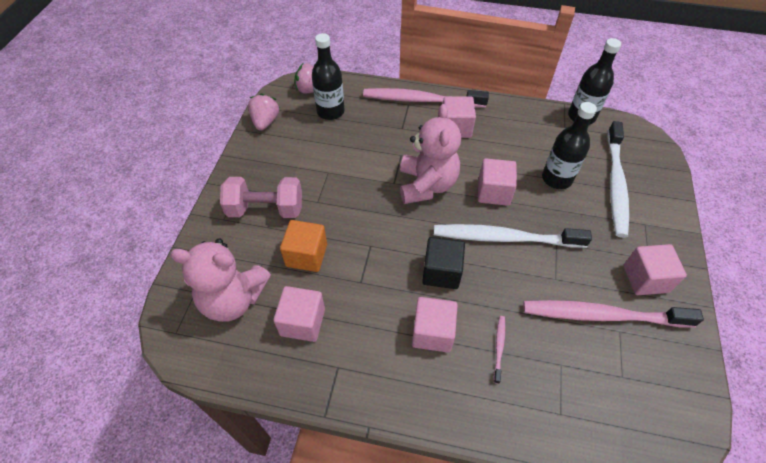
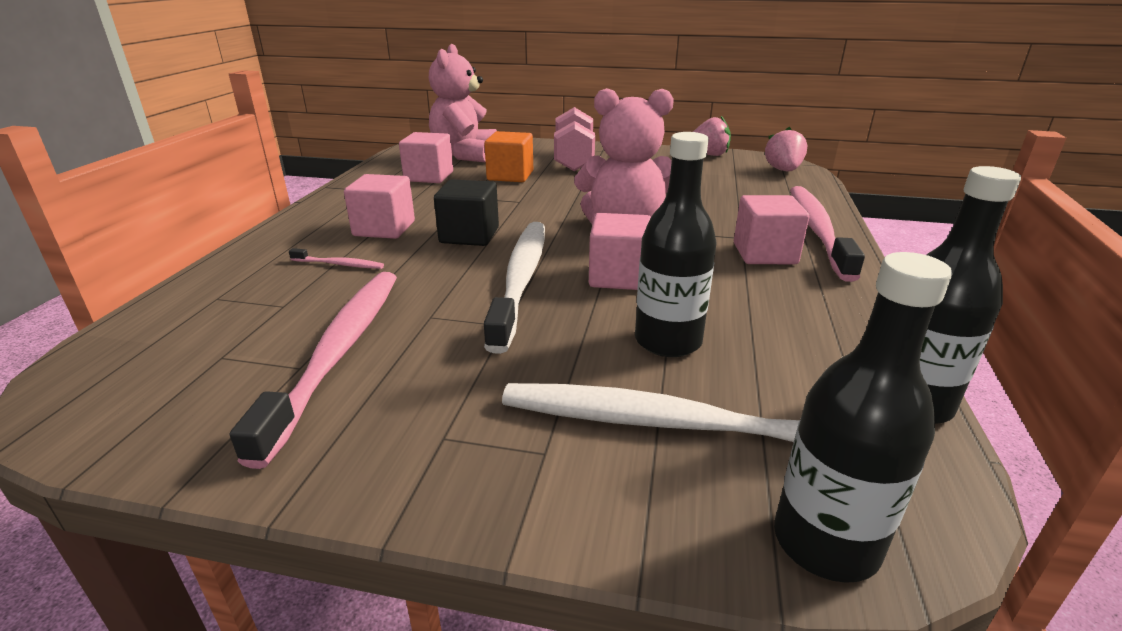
camera: 90 degrees right, 25 degrees down
black bottle [312,33,345,120] -> black bottle moved to [774,252,952,583]
pink cube [623,244,687,295] -> none

